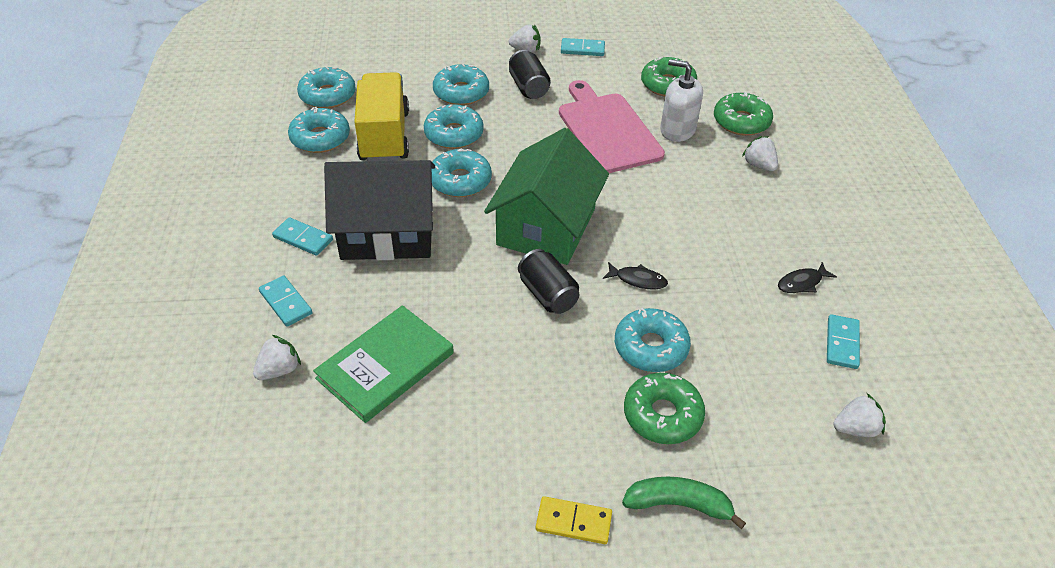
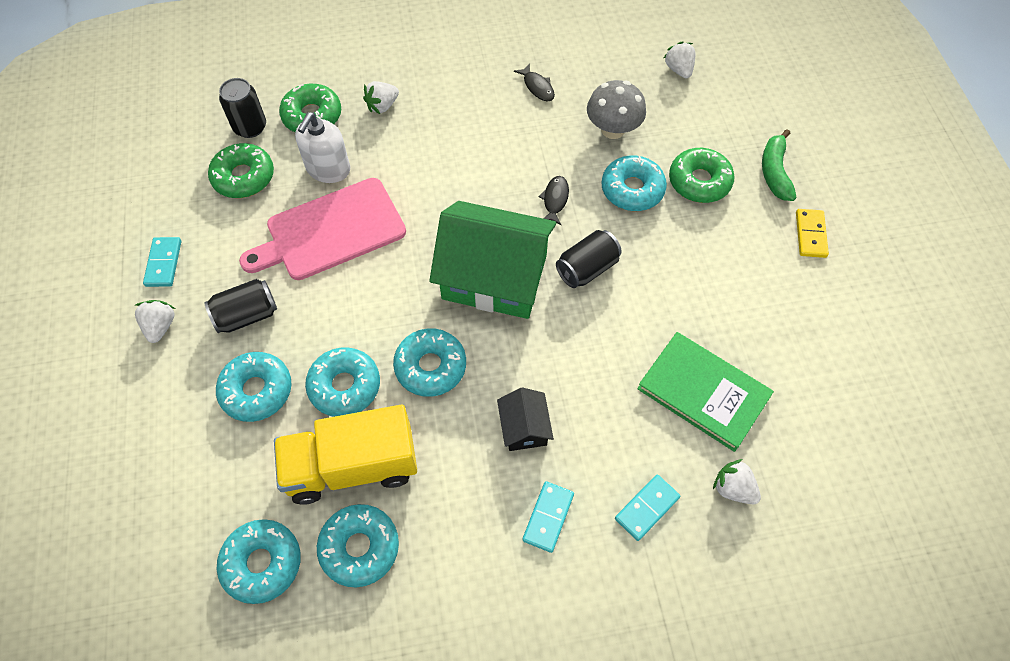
camera: 95 degrees left, 15 degrees up
black house [324,160,435,260] -> black house [497,387,554,451], size x0.45
turquoise domino [827,314,860,369] -> none
none -> black can [219,78,266,138]
none -> grey mushroom [587,80,646,139]

